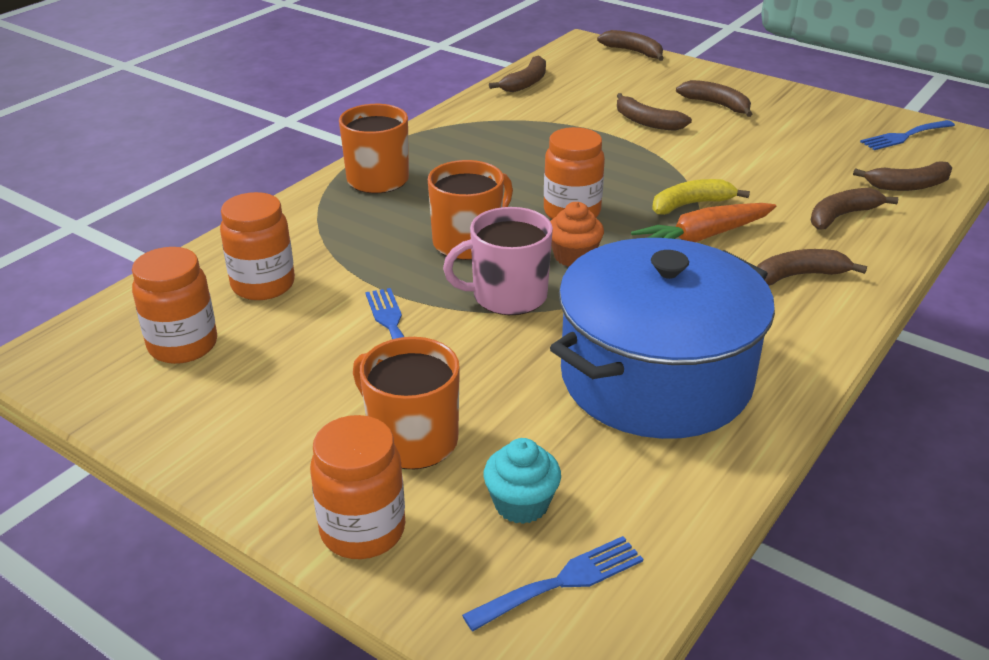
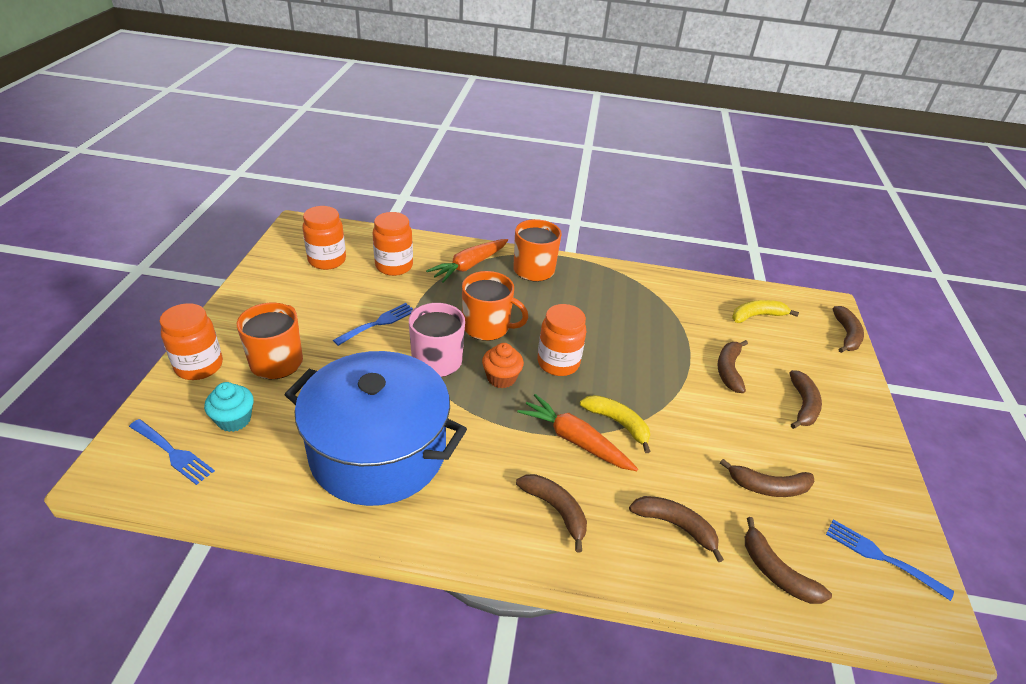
camera: 60 degrees right, 5 degrees up
brown banana [489,56,546,92] -> brown banana moved to [720,459,815,497]
none -> orange carrot [426,239,508,283]
none -> yellow banana [732,300,799,323]

